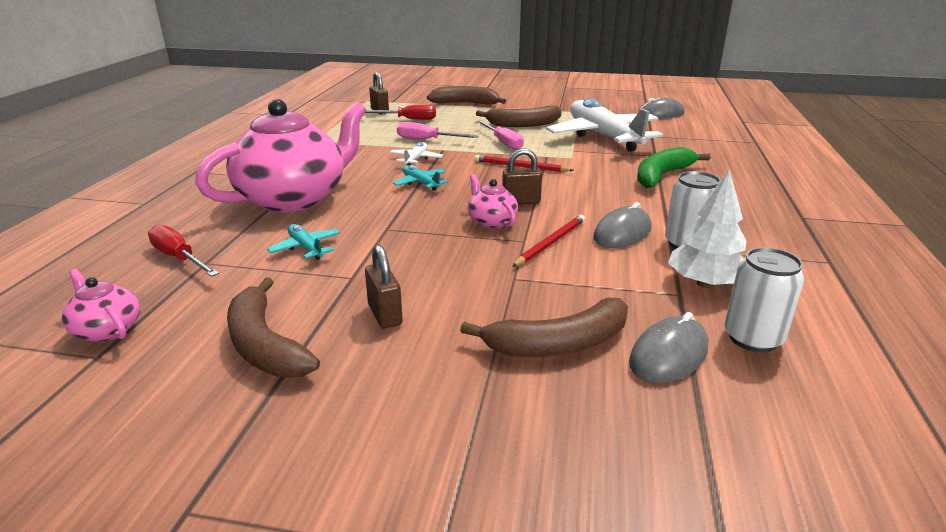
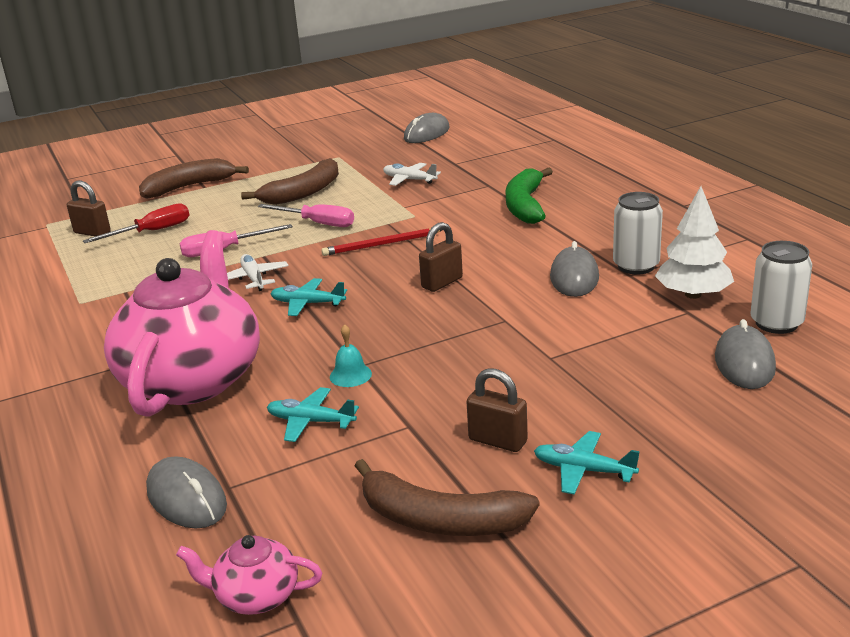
camera: 35 degrees left, 0 degrees up
red screwdriver [148,224,219,277] -> grey mouse [146,456,227,528]
brown banana [460,297,628,357] -> none
pink teapot [468,174,518,228] -> none
red pencil [512,215,585,267] -> none
white plane [546,98,663,152] -> white plane [383,163,441,186], size x0.41
none -> turquoise bell [330,324,372,387]
none -> turquoise plane [534,431,640,494]

